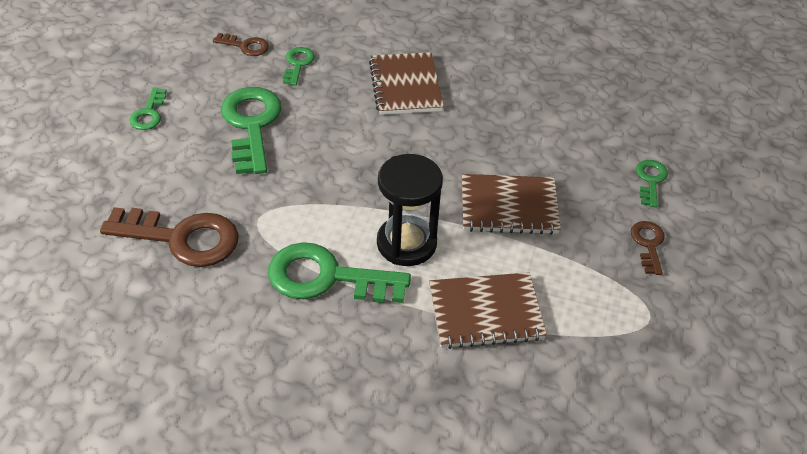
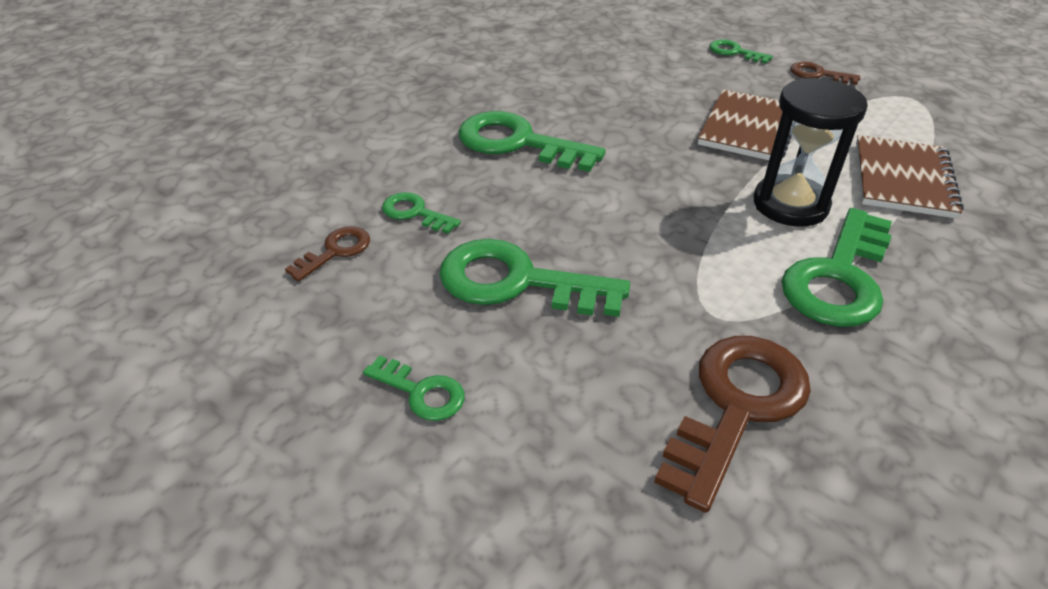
camera: 65 degrees left, 5 degrees down
brown notebook [369,52,444,115] -> green key [458,111,605,172]

